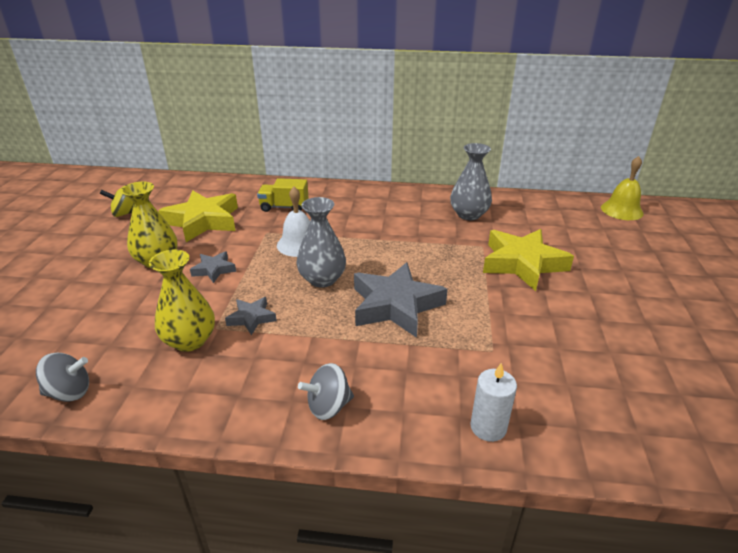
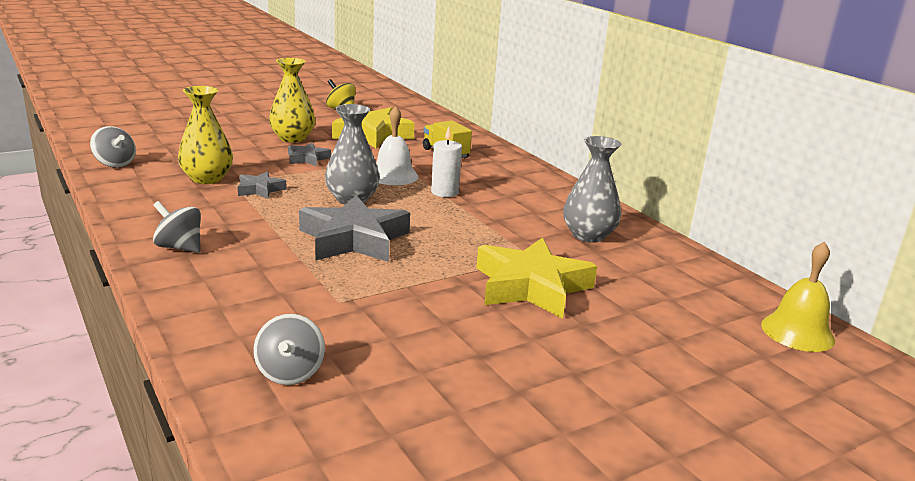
camera: 50 degrees right, 10 degrees down
white candle [470,363,517,442] -> white candle moved to [431,127,462,197]
none -> grey spinning top [253,314,325,385]

